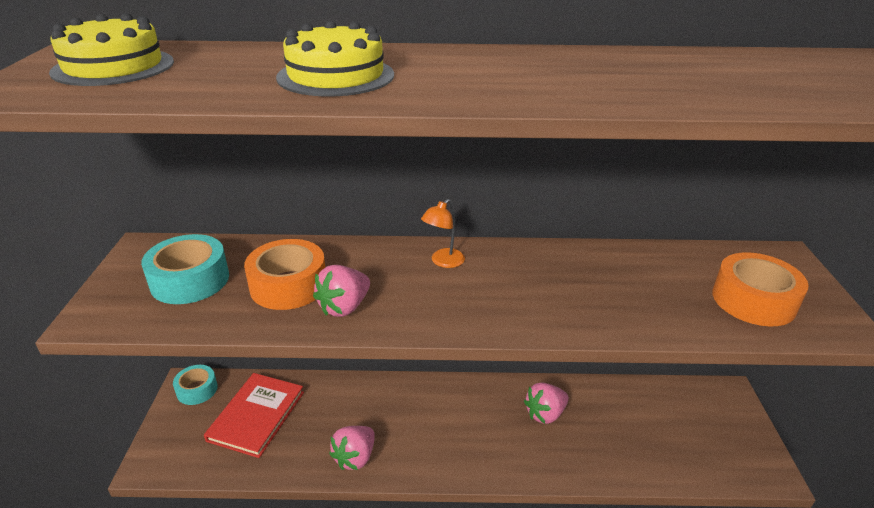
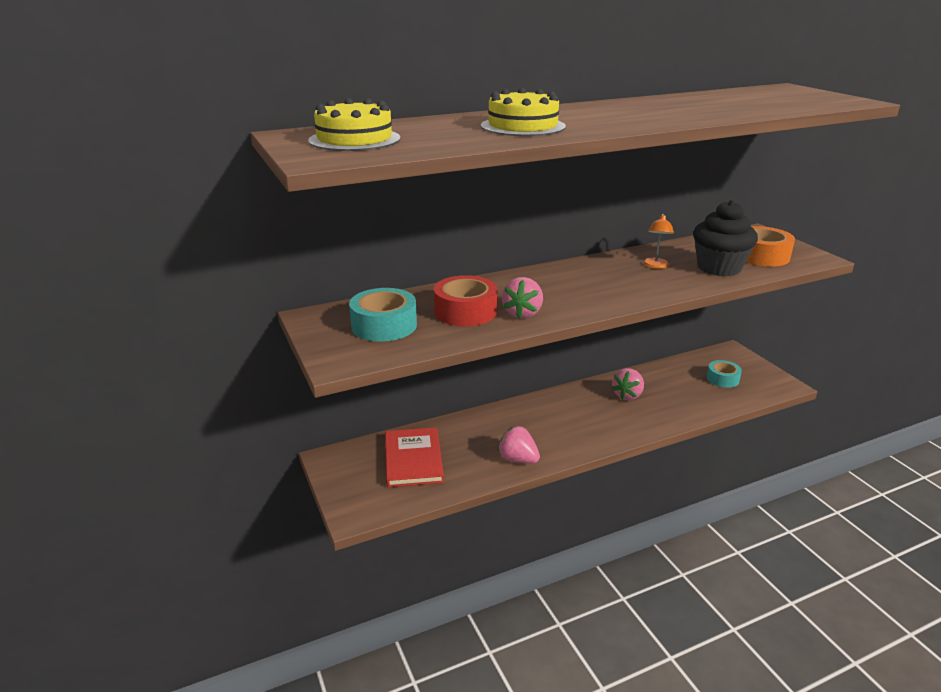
camera: 25 degrees left, 5 degrees down
turquoise tape [173,365,218,405] -> turquoise tape moved to [707,360,742,388]
orange tape [244,239,325,310] -> red tape [434,275,498,326]
pink strawberry [329,426,375,470] -> pink strawberry turned 120 degrees clockwise [498,426,540,463]
orange lamp [421,199,465,268] -> orange lamp moved to [643,214,674,269]
none -> black cupcake [693,200,758,277]

